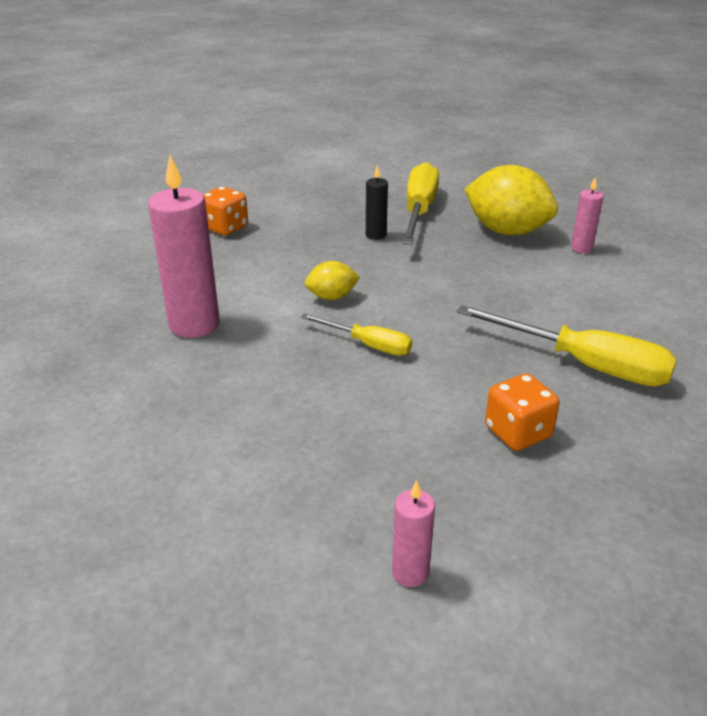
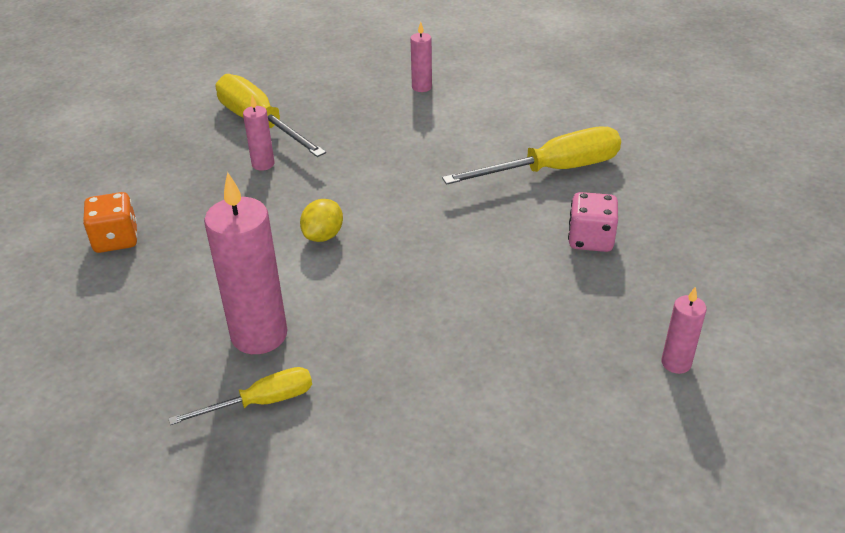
camera: 50 degrees left, 5 degrees up
yellow screwdriver [300,314,412,356] -> yellow screwdriver moved to [168,367,312,425]
black candle [366,165,388,240] -> pink candle [243,95,275,171]
yellow lemon [465,165,558,235] -> none
orange dice [485,373,560,451] -> pink dice [568,192,618,252]

